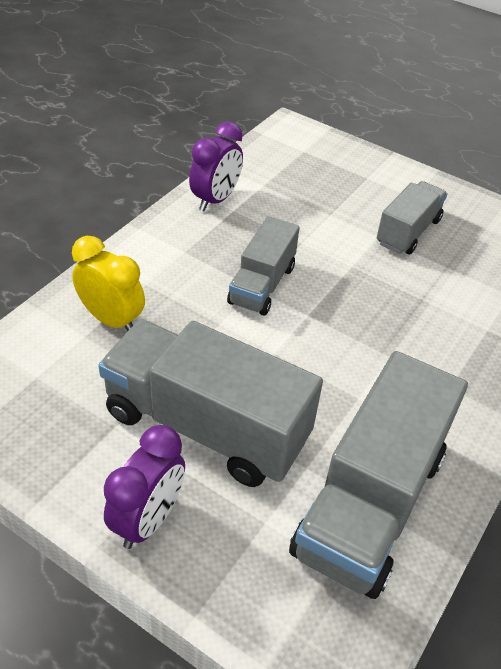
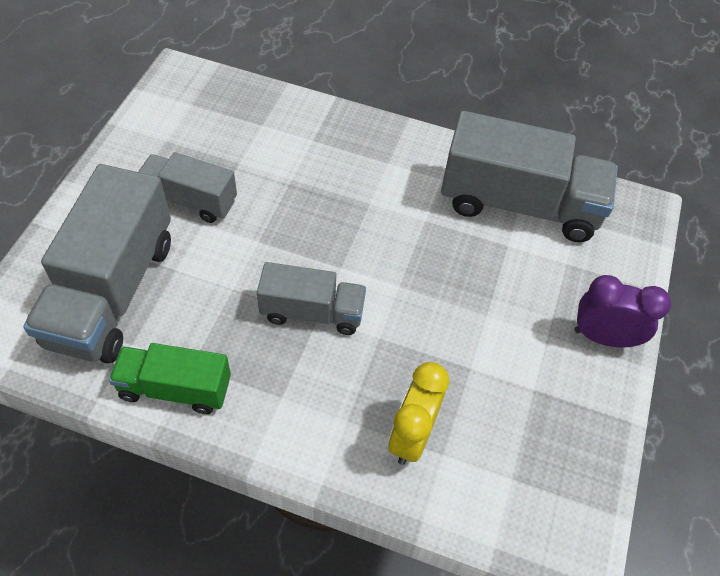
camera: 105 degrees left, 10 degrees up
grey truck [98,320,323,487] -> grey truck moved to [23,164,171,363]
purple clock [189,121,243,211] -> green truck [109,343,231,414]

